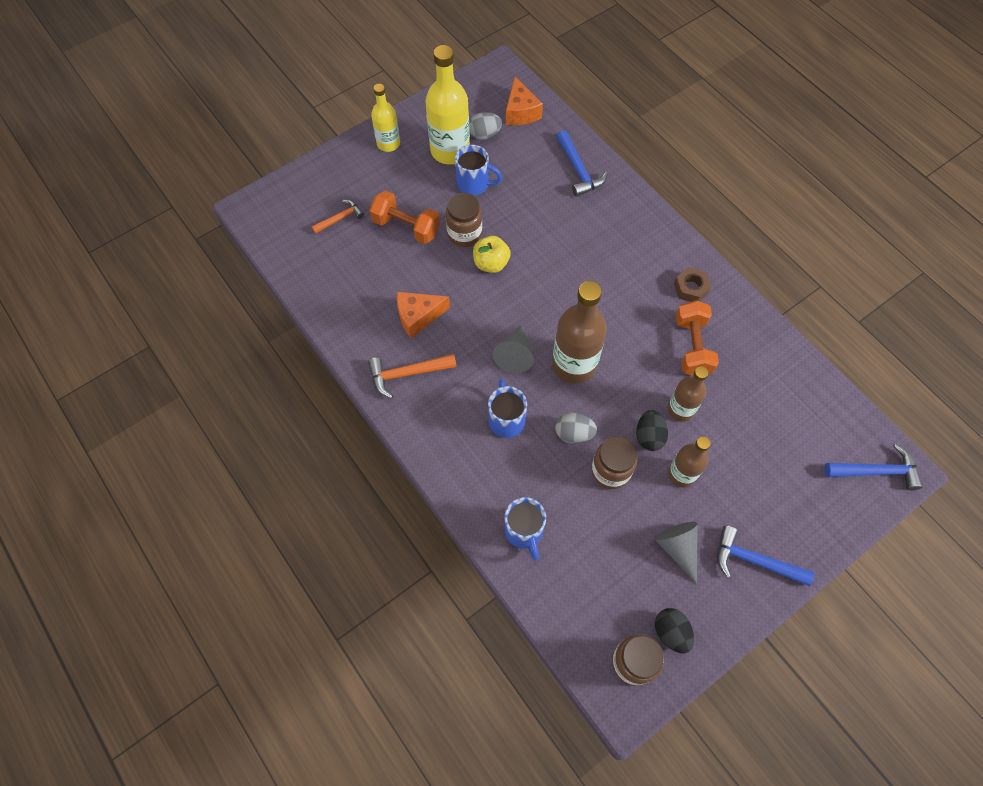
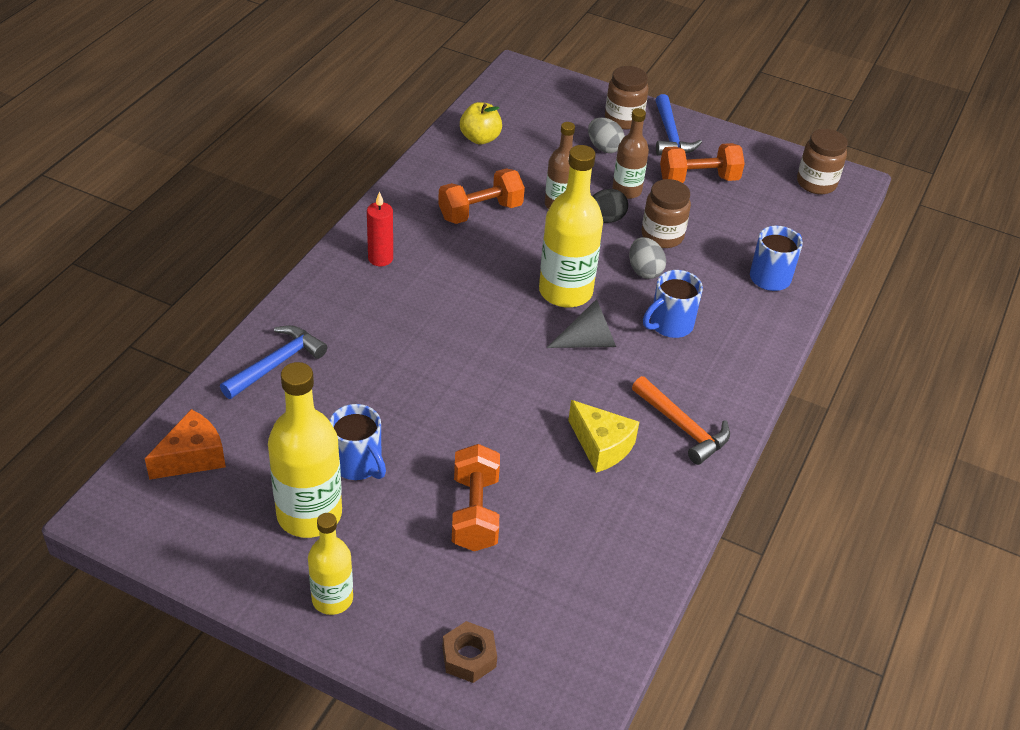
camera: 120 degrees left, 20 degrees down
orange hammer [311,200,364,234] -> none
orange cheese [397,292,450,338] -> yellow cheese [568,400,639,473]
brown jar [446,193,482,247] -> brown jar moved to [605,66,649,129]
blue mug [455,145,503,195] -> blue mug turned 150 degrees clockwise [329,404,386,480]
grey egg [469,112,502,140] -> grey egg moved to [588,117,625,153]
yellow apple [473,236,511,273] -> yellow apple moved to [460,102,502,145]
brown bottle [552,281,607,384] -> yellow bottle [539,145,603,308]
grey cone [654,522,698,584] -> orange dumbbell [660,143,745,183]
black egg [655,608,694,653] -> none
brown nut [674,267,712,302] -> brown nut moved to [443,621,497,683]
blue hammer [824,444,923,490] -> none
none -> red candle [367,191,393,266]

